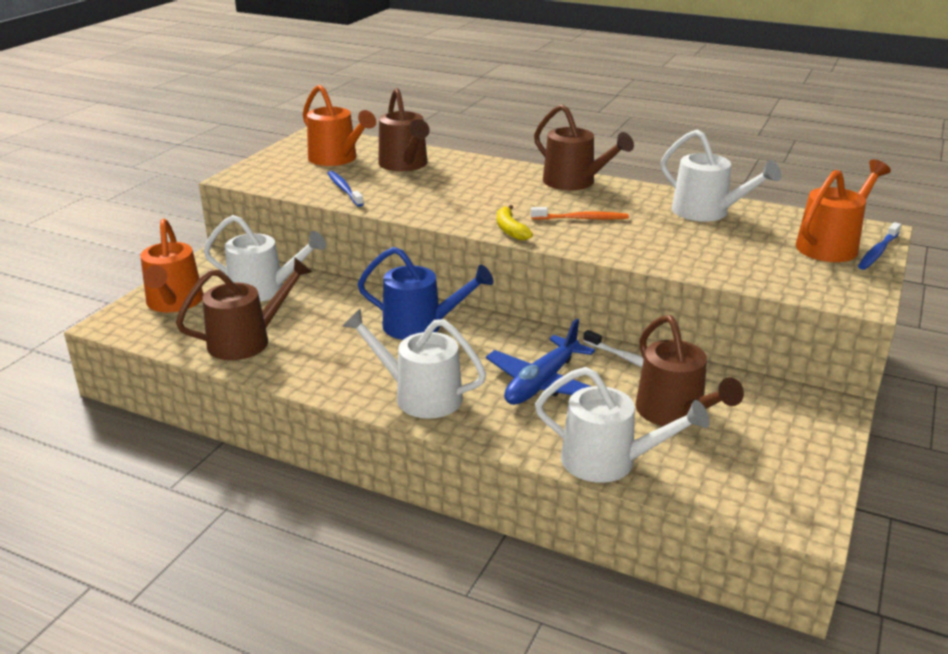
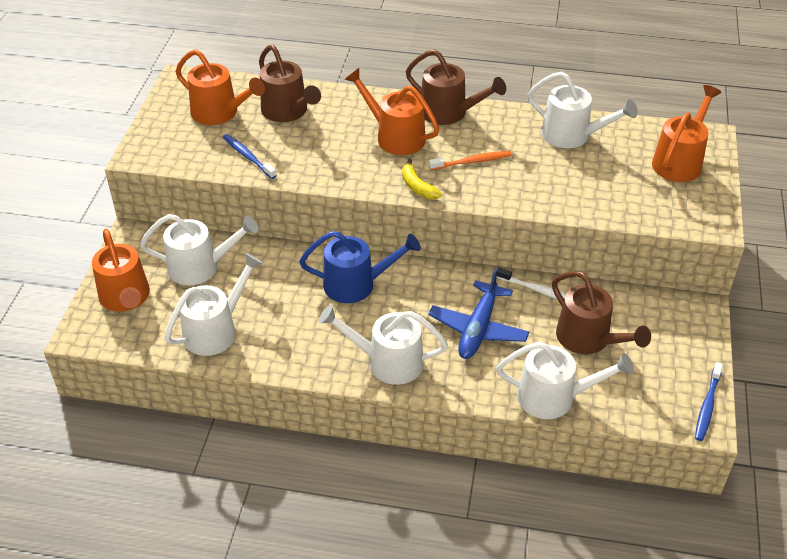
camera: 15 degrees left, 15 degrees up
brown watering can [176,258,312,360] -> white watering can [165,253,263,356]
blue toothbrush [858,222,901,270] -> blue toothbrush moved to [695,362,723,441]
none -> orange watering can [345,68,439,155]

